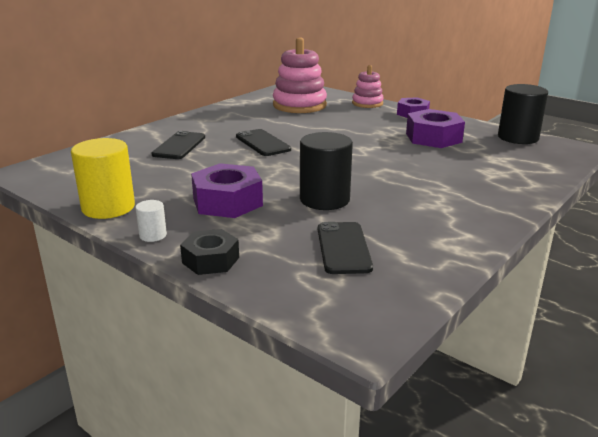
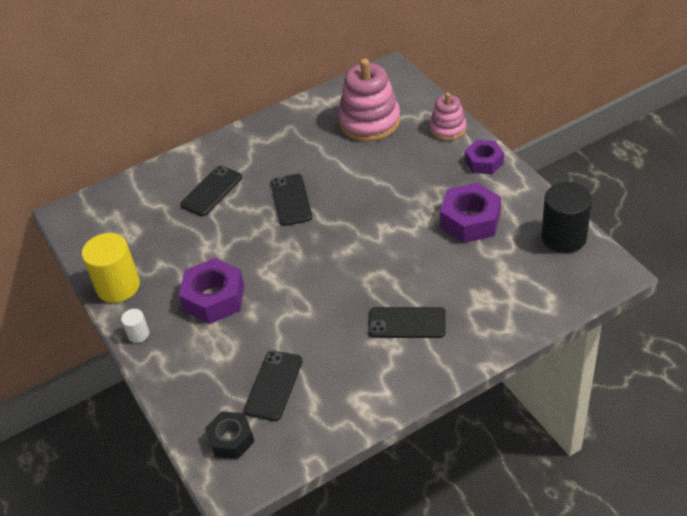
camera: 25 degrees right, 20 degrees up
black nut [180,229,239,275] -> black nut moved to [205,411,255,459]
black cylinder [300,132,353,210] -> none
none -> black phone [368,307,446,338]

